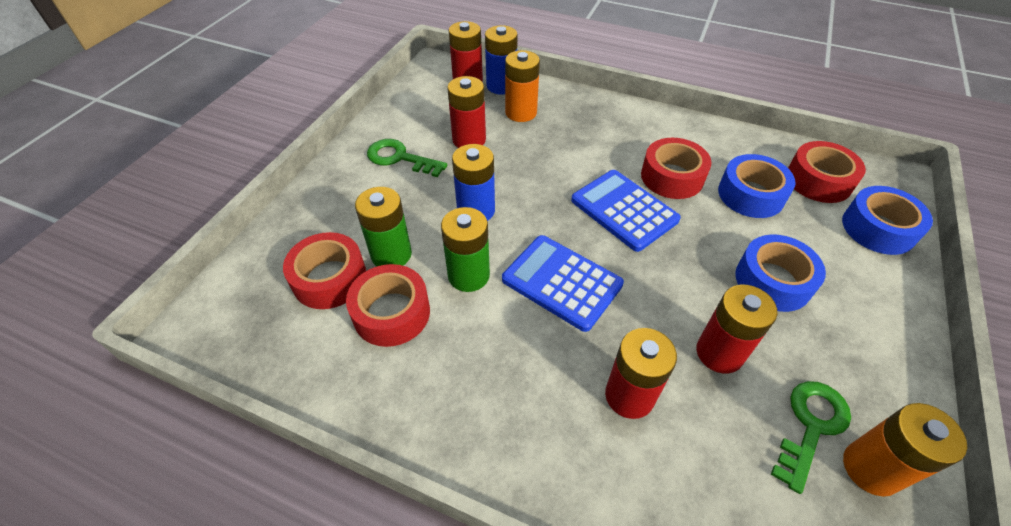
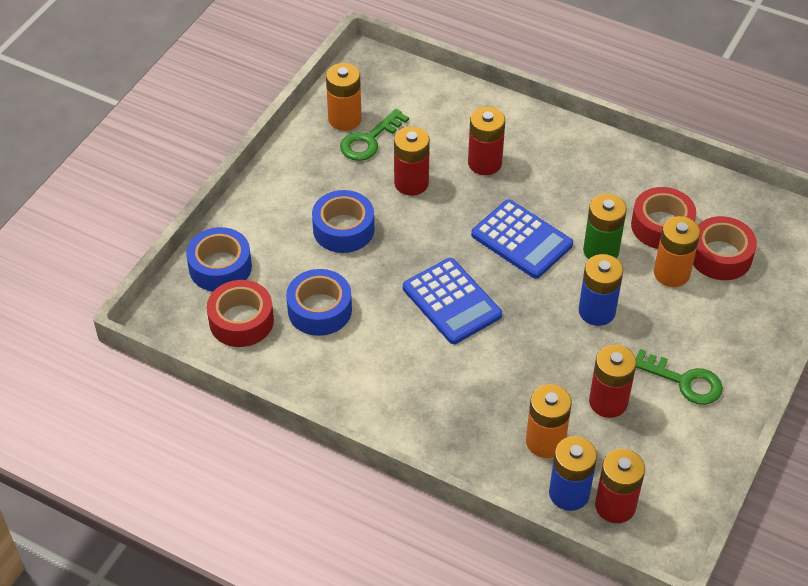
camera: 175 degrees left, 0 degrees up
green battery [355,187,412,266] -> orange battery [654,216,700,287]
red tape [641,138,712,199] -> none

